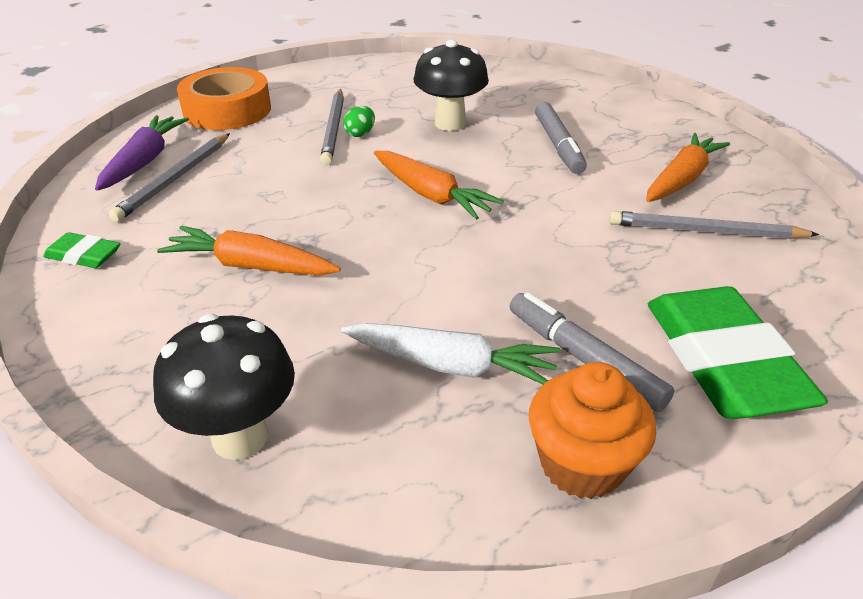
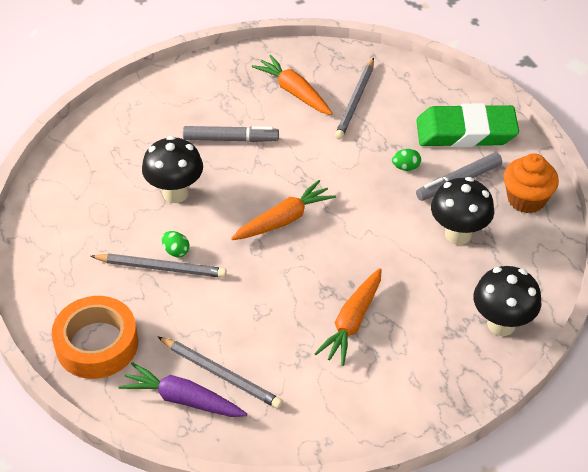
camera: 80 degrees left, 10 degrees up
green eraser [43,232,120,268] -> none
white carrot [341,323,560,384] -> black mushroom [431,177,494,245]
none -> green egg [392,149,421,171]

